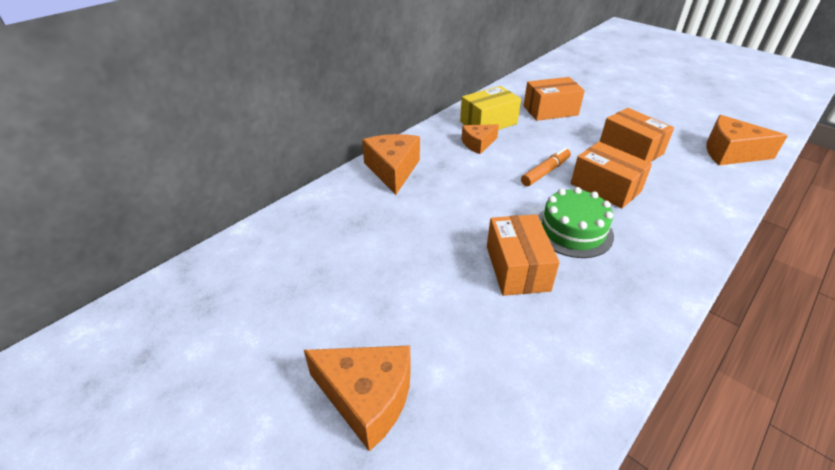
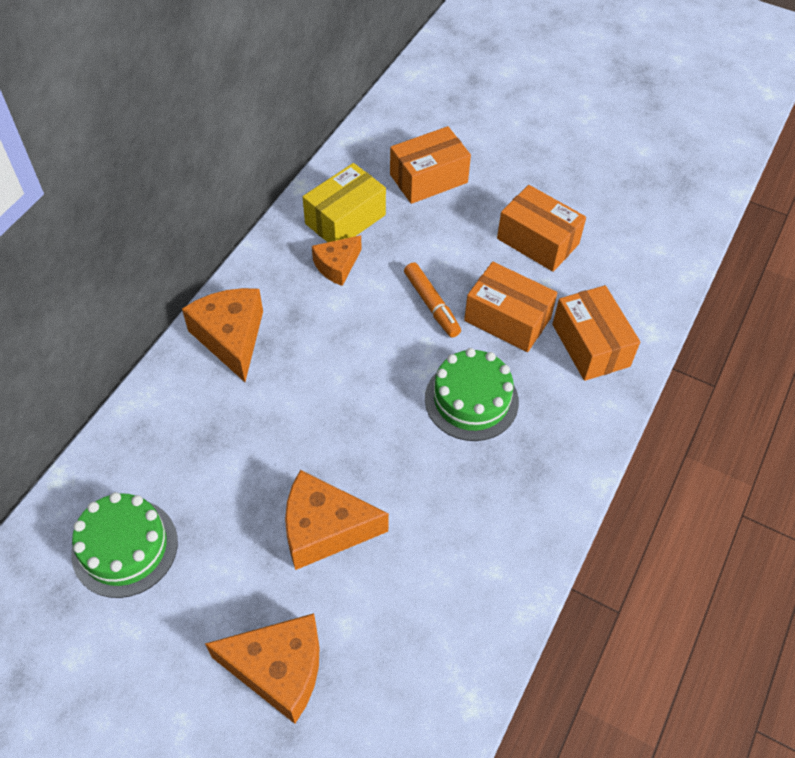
camera: 15 degrees left, 15 degrees up
orange box [487,214,560,296] -> orange box moved to [553,285,640,381]
orange marker [521,148,571,186] -> orange marker turned 120 degrees clockwise [404,262,461,338]
orange cheese [706,115,788,165] -> orange cheese moved to [285,470,389,570]
none -> green cake [71,492,178,598]

